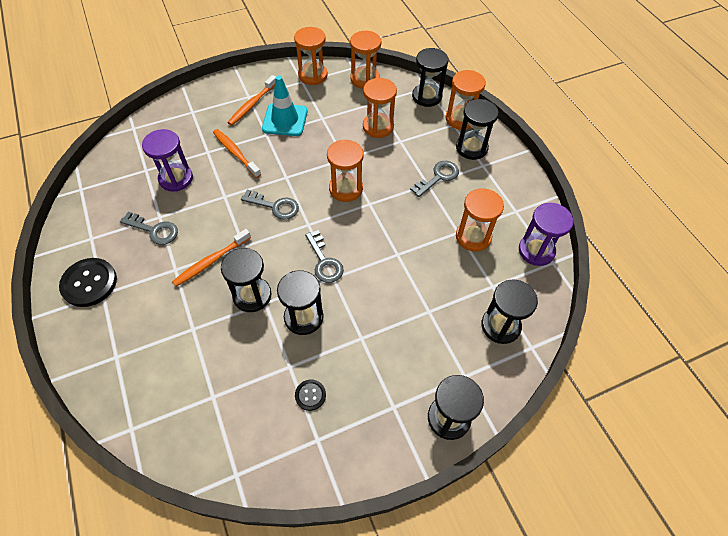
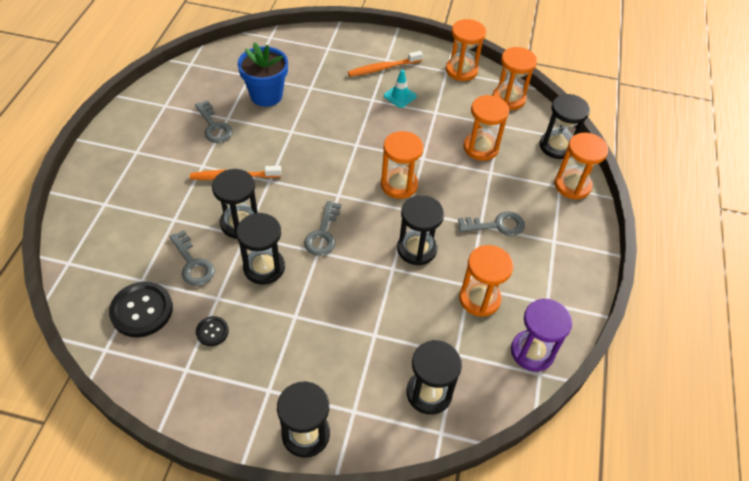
camera: 35 degrees right, 5 degrees down
black button [59,258,117,307] -> black button moved to [109,281,173,338]
purple hourglass [142,129,193,192] -> blue flower pot [238,42,288,107]
orange toothbrush [213,129,261,178] -> none
grey key [241,190,299,220] -> grey key moved to [169,230,215,286]
turquoise traffic cone [262,76,307,136] -> turquoise traffic cone [384,70,417,108], size x0.58
black hourglass [456,99,499,160] -> black hourglass moved to [397,195,444,265]

